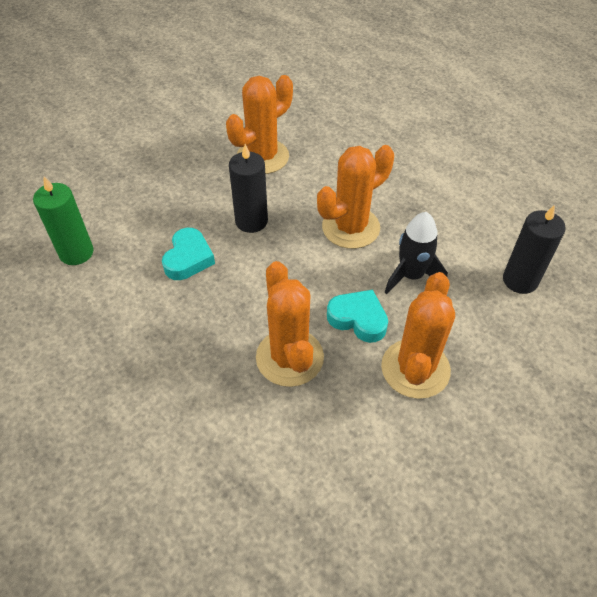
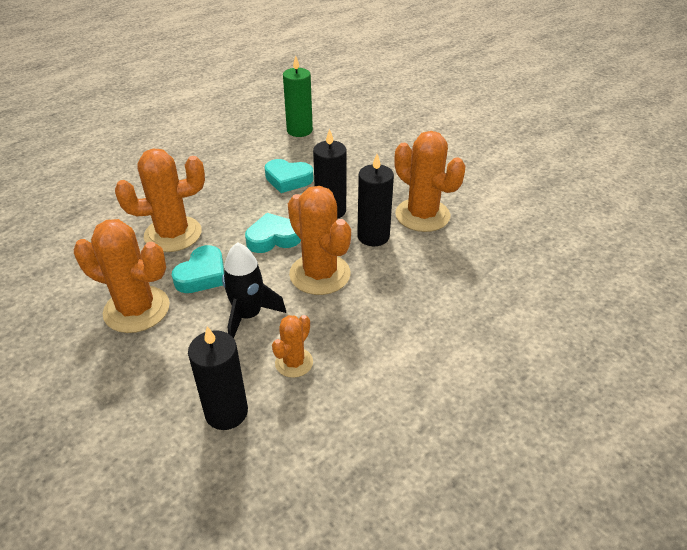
camera: 90 degrees right, 10 degrees down
none -> turquoise heart [245,213,301,253]
none -> orange cactus [272,315,313,378]
none -> black candle [357,154,394,246]

